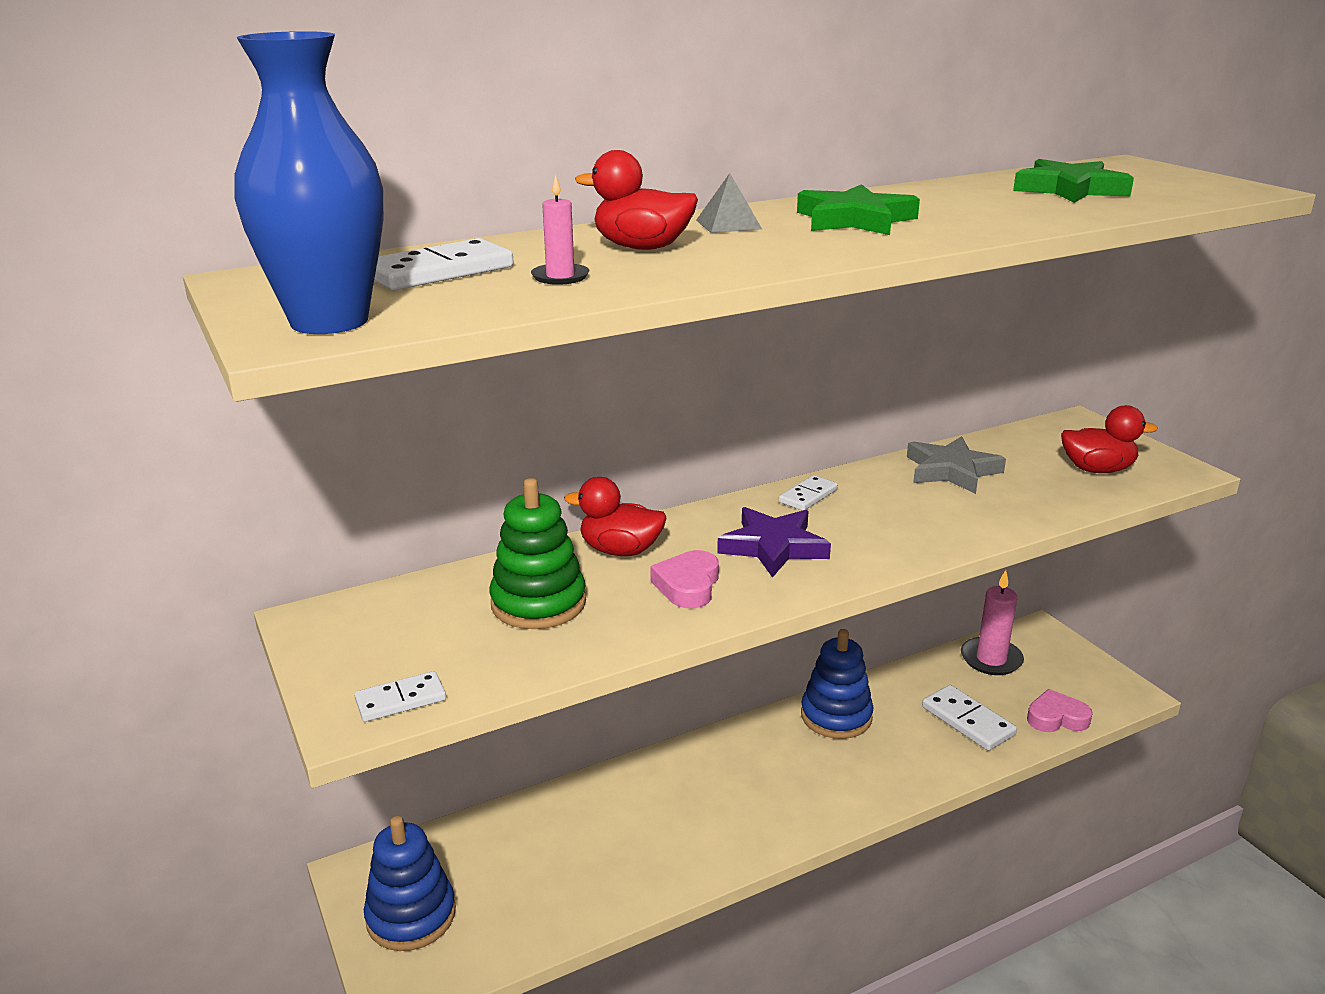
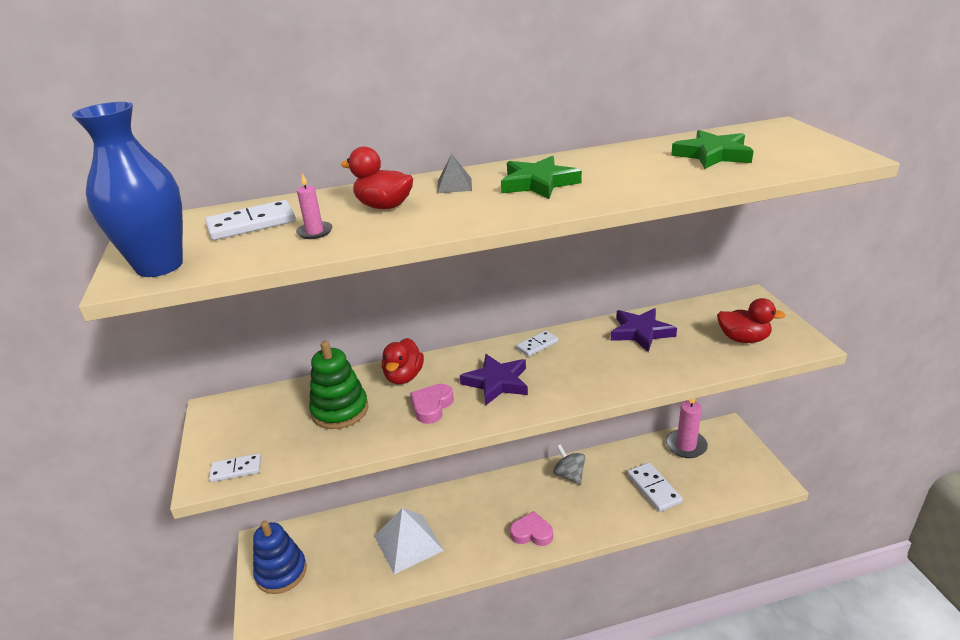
camera: 15 degrees right, 5 degrees up
red duck [564,477,667,556] -> red duck turned 105 degrees counterclockwise [382,338,424,384]
blue stacking toy [801,629,874,739] -> grey spinning top [553,444,585,485]
grey star [907,436,1006,494] -> purple star [611,308,677,352]
pink heart [1027,689,1093,732] -> pink heart moved to [510,511,553,546]
none -> white pyramid [375,508,444,574]

